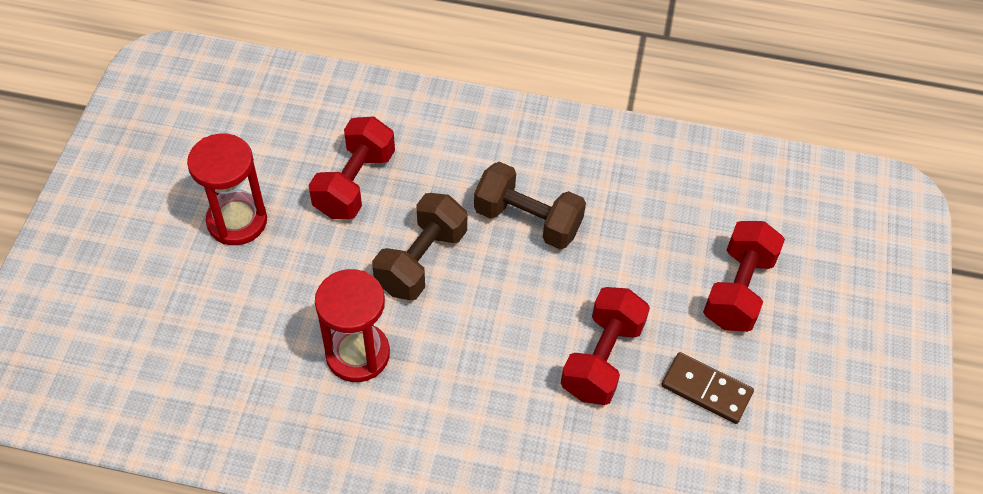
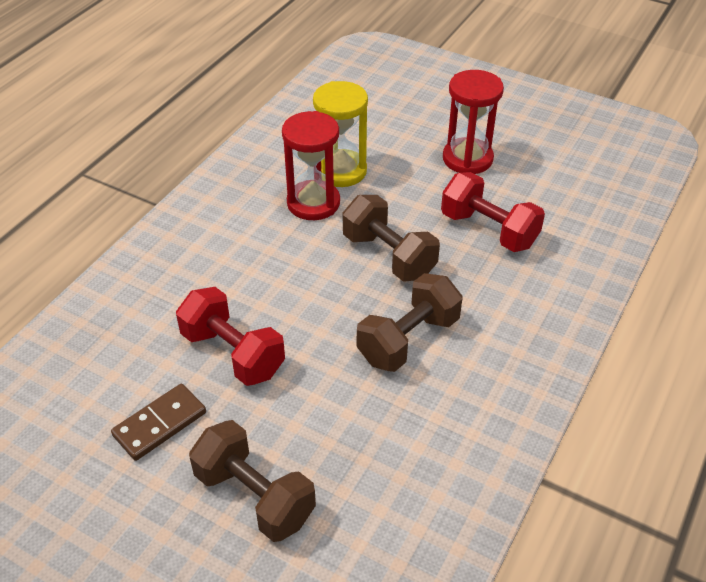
camera: 110 degrees right, 10 degrees down
red dumbbell [703,221,785,332] -> brown dumbbell [189,420,316,542]
none -> yellow hourglass [313,81,368,187]

